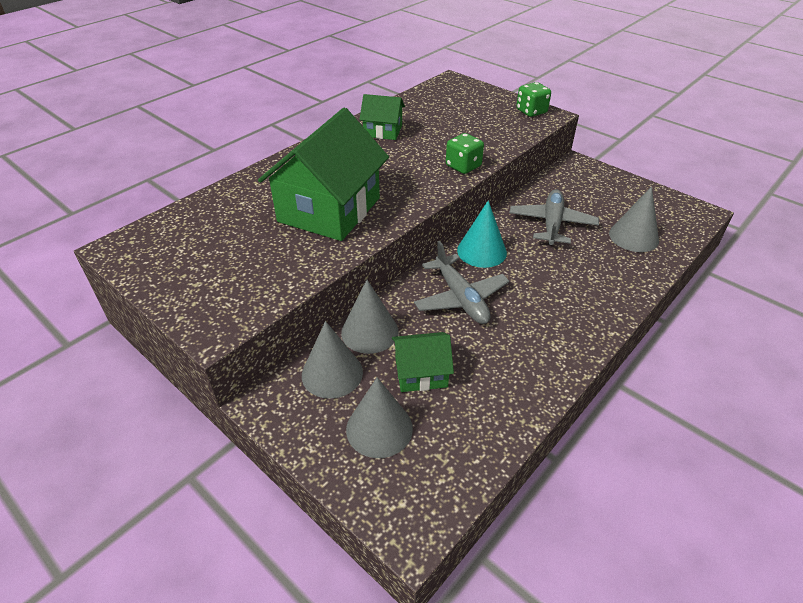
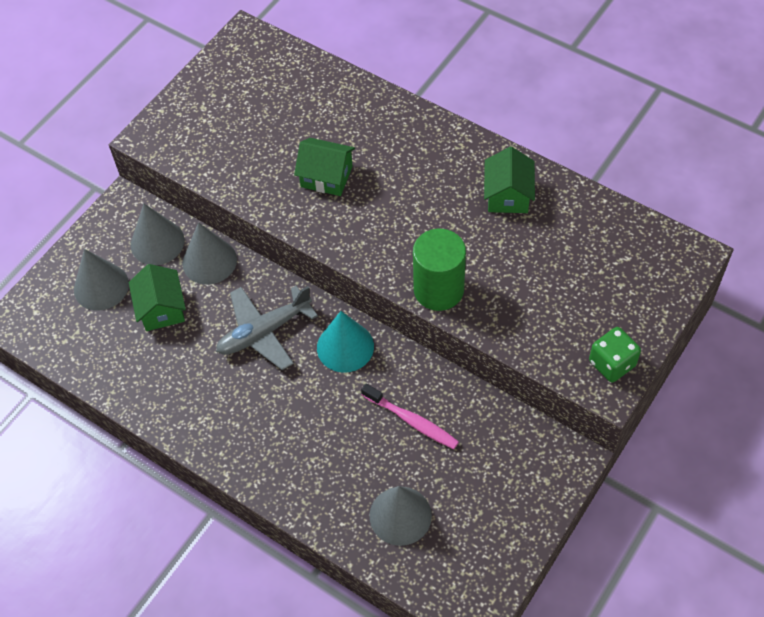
camera: 85 degrees right, 15 degrees up
green house [258,108,389,241] -> green house [294,138,355,196], size x0.50
green dice [446,133,484,174] -> green cylinder [413,229,466,311]
grey plane [509,189,599,246] -> pink toothbrush [361,383,459,449]

